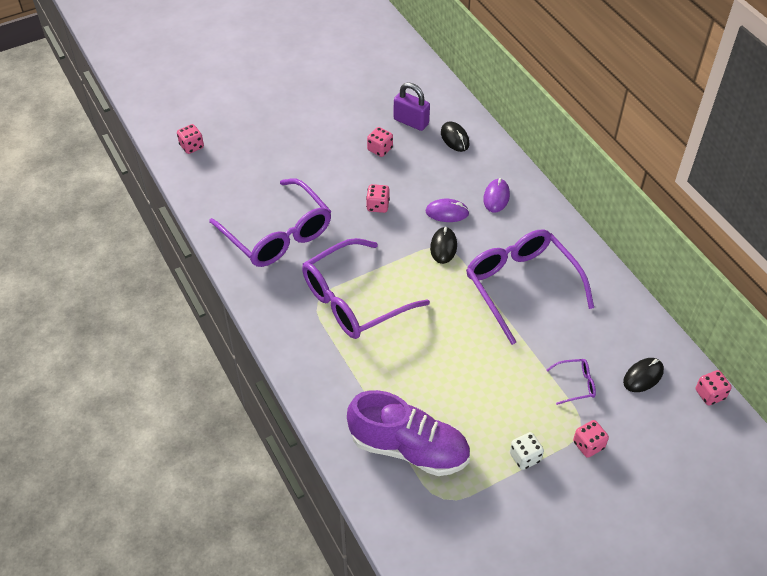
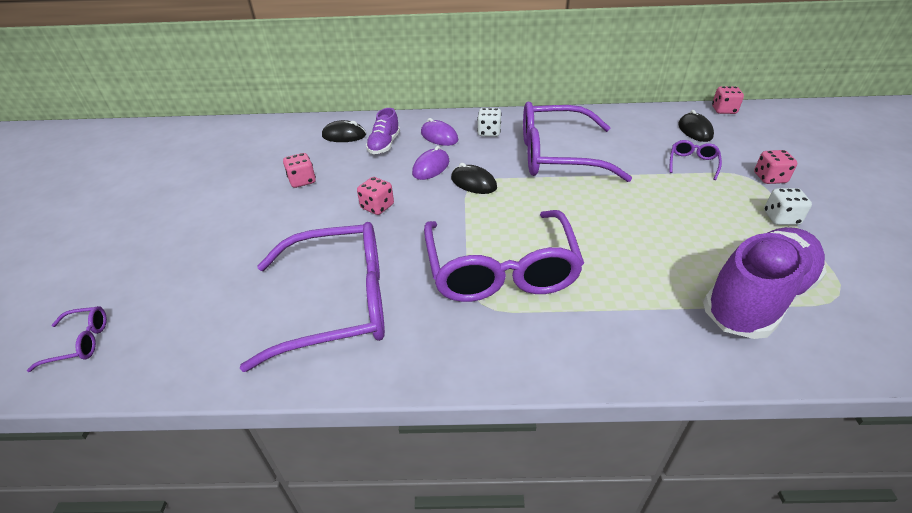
camera: 60 degrees left, 10 degrees down
pink dice [177,124,204,154] -> purple glasses [27,306,107,372]
purple padlock [394,82,430,131] -> none
none -> purple shoe [366,108,400,154]
none -> white dice [477,108,502,137]

